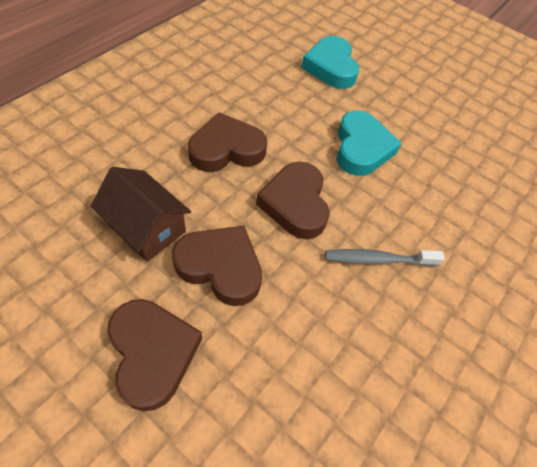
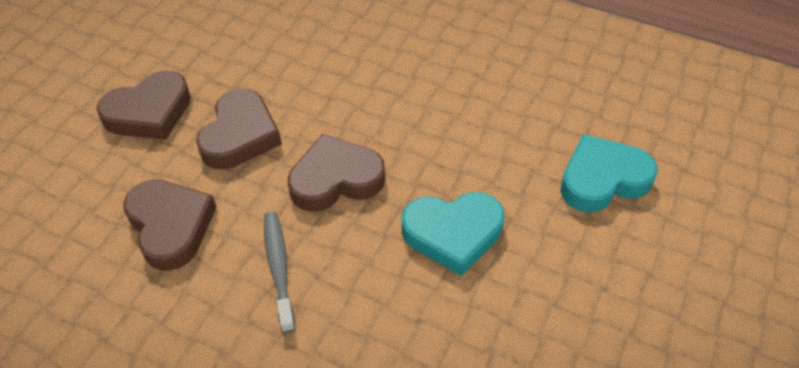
camera: 85 degrees right, 5 degrees down
brown house [91,167,191,262] -> none
brown heart [188,112,267,172] -> brown heart moved to [123,180,217,271]

